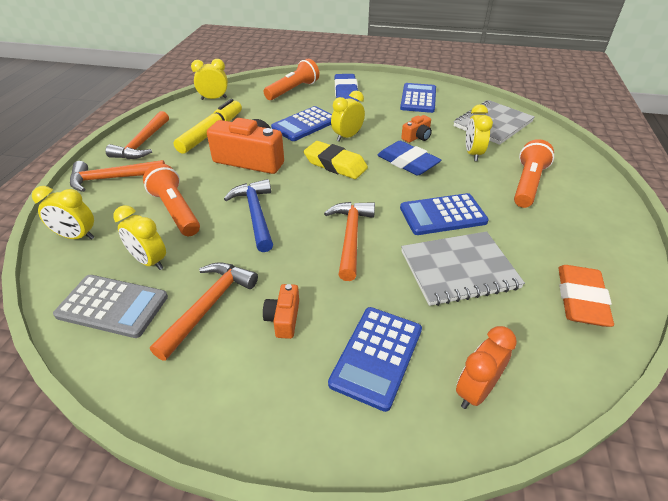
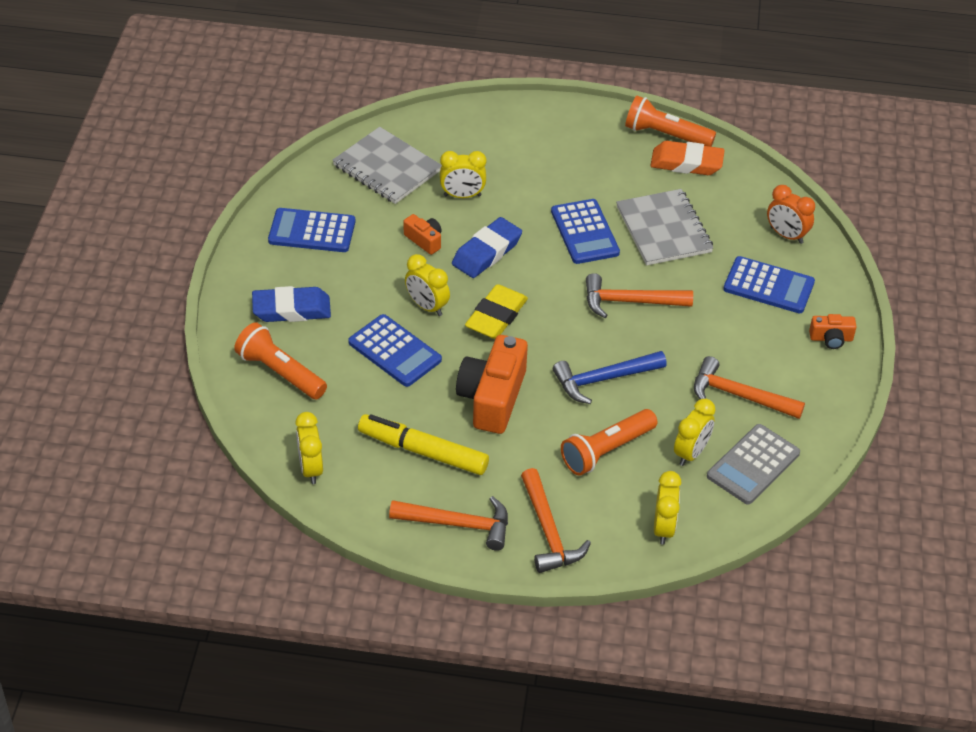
camera: 95 degrees left, 5 degrees up
grey calculator [53,275,168,338] -> grey calculator turned 150 degrees counterclockwise [707,424,800,505]
orange camera [263,284,299,339] -> orange camera moved to [809,314,856,349]
orange flashlight [514,139,554,208] -> orange flashlight moved to [625,96,716,147]

